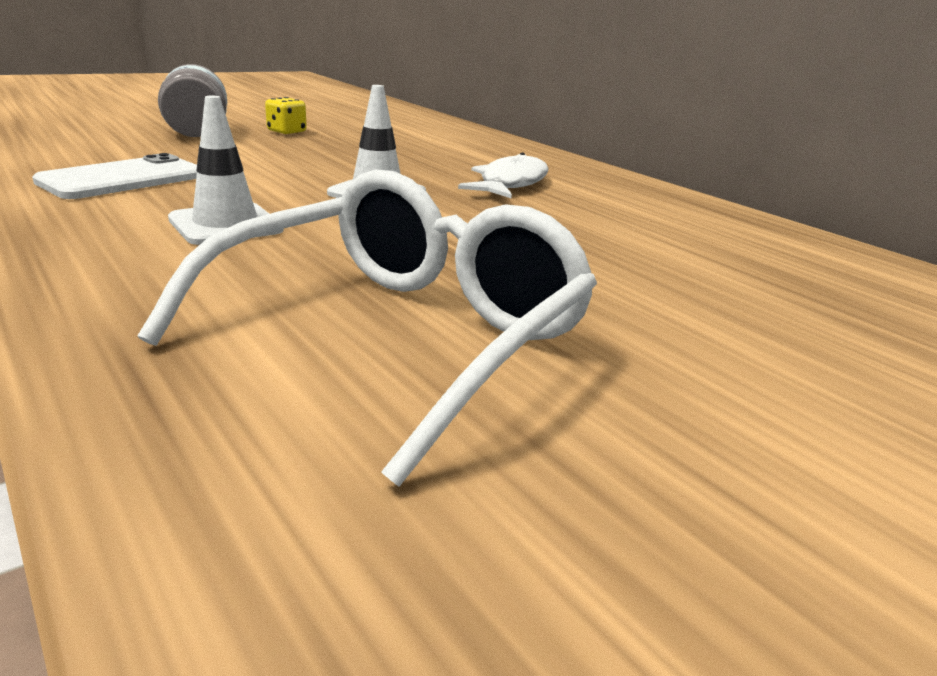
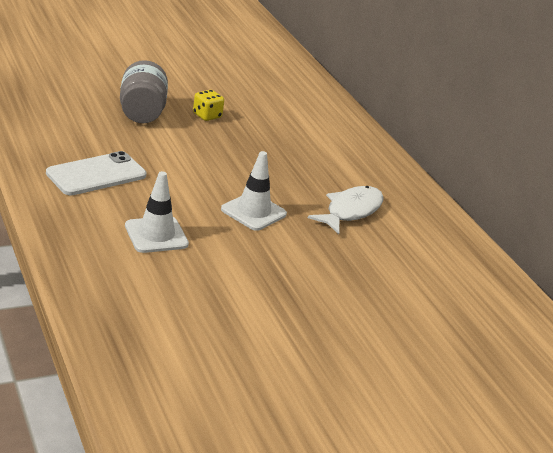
camera: 10 degrees right, 5 degrees up
white glasses [137,170,597,487] -> none

